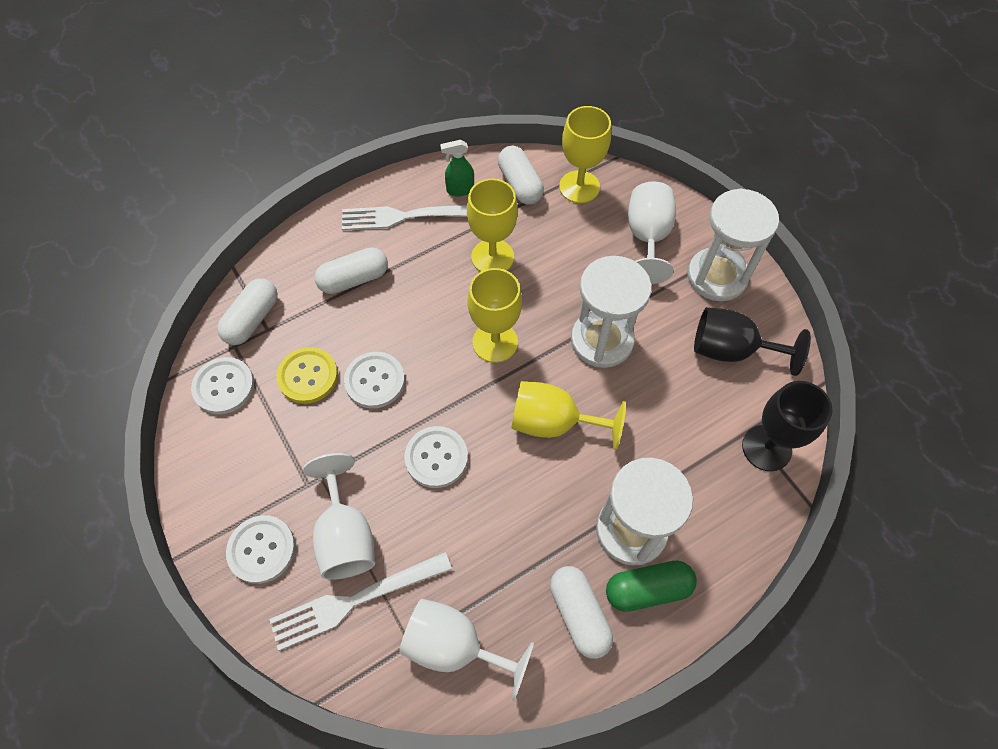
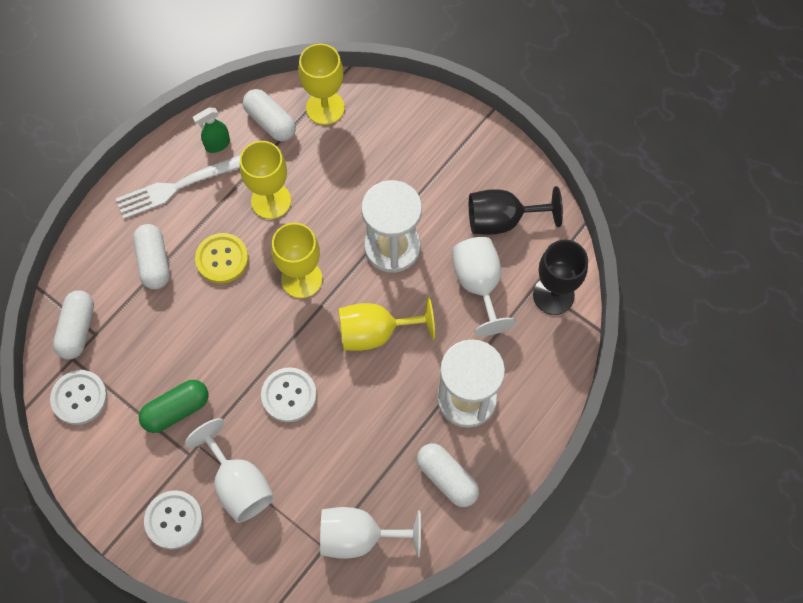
camera: 20 degrees left, 5 degrees up
white fork [269,552,452,651] -> none
yellow button [276,347,338,404] -> yellow button moved to [195,233,248,283]
white capsule [314,247,388,294] -> white capsule turned 60 degrees counterclockwise [133,224,170,289]
white button [344,352,405,408] -> none
green capsule [606,561,697,612] -> green capsule moved to [139,380,209,433]
white goblet [628,182,676,284] -> white goblet moved to [452,237,516,336]
white hourglass [688,188,779,301] -> none

